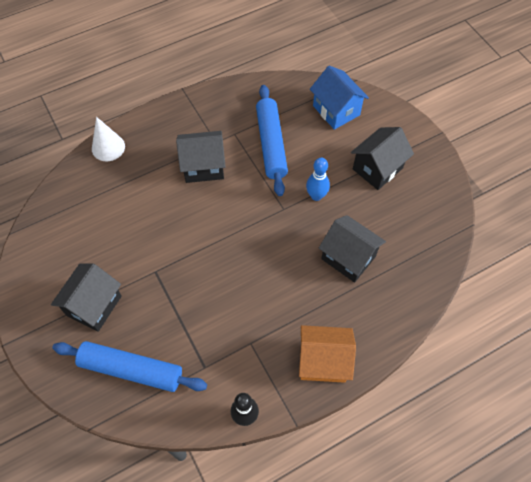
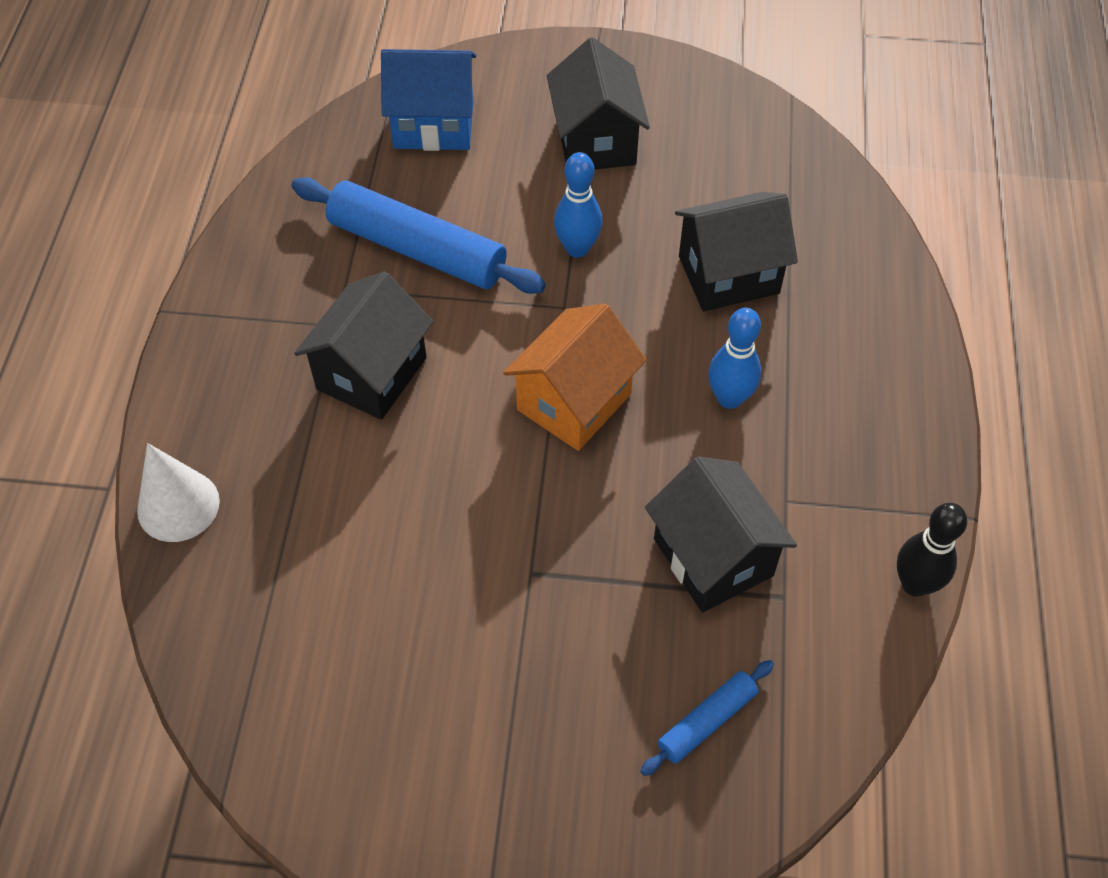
camera: 55 degrees left, 5 degrees down
black house [51,263,122,332] -> black house moved to [645,457,797,612]
blue rolling pin [52,341,207,392] -> blue rolling pin [640,660,774,776], size x0.50
orange house [299,325,356,383] -> orange house moved to [503,304,646,451]
none -> blue bowling pin [708,308,761,409]

